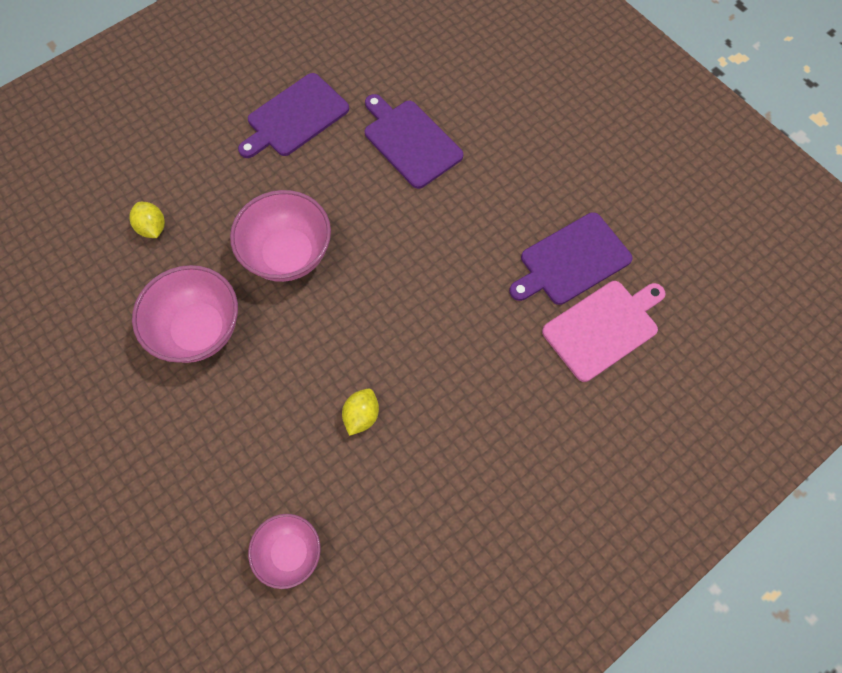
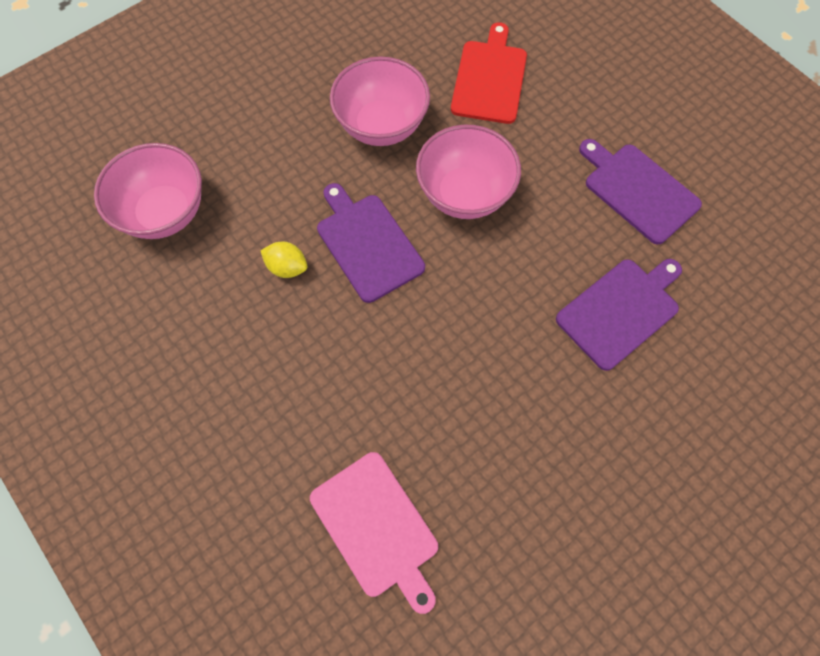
camera: 90 degrees right, 0 degrees up
yellow lemon [129,202,165,238] -> red cutting board [451,23,527,124]
pink bowl [248,514,321,589] -> pink bowl [94,143,202,239], size x1.60
purple cutting board [509,212,632,305] -> purple cutting board moved to [317,183,425,303]

